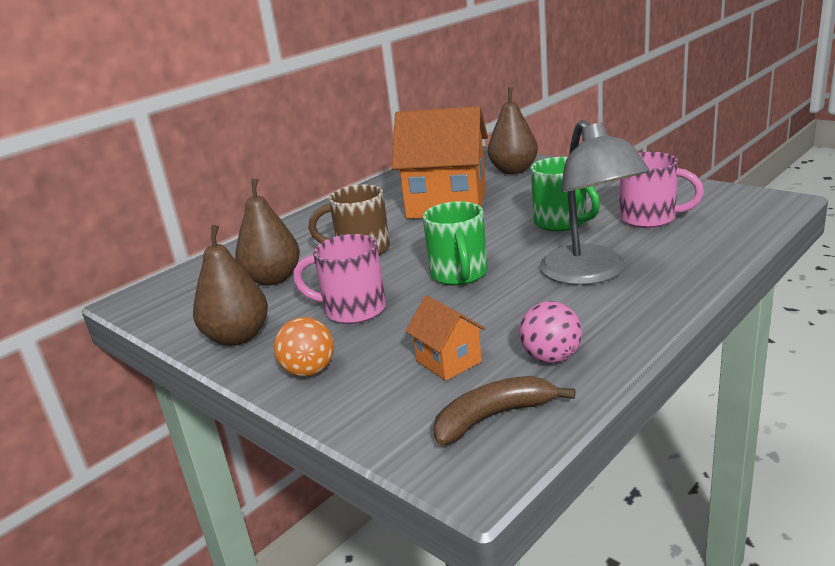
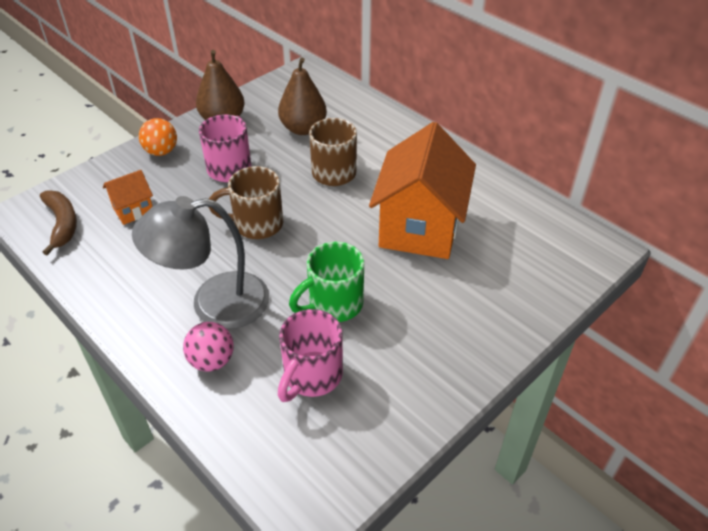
camera: 90 degrees right, 20 degrees up
green mug [423,201,488,286] -> brown mug [209,166,283,239]
brown pear [488,87,538,174] -> none
pink ball [519,301,582,363] -> pink ball moved to [183,322,234,371]

